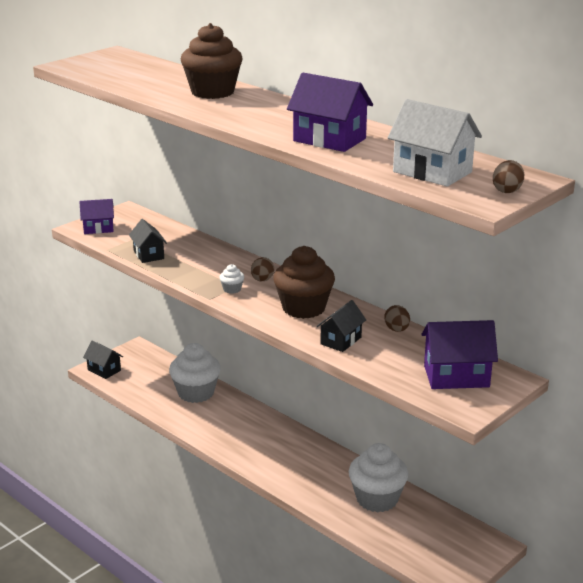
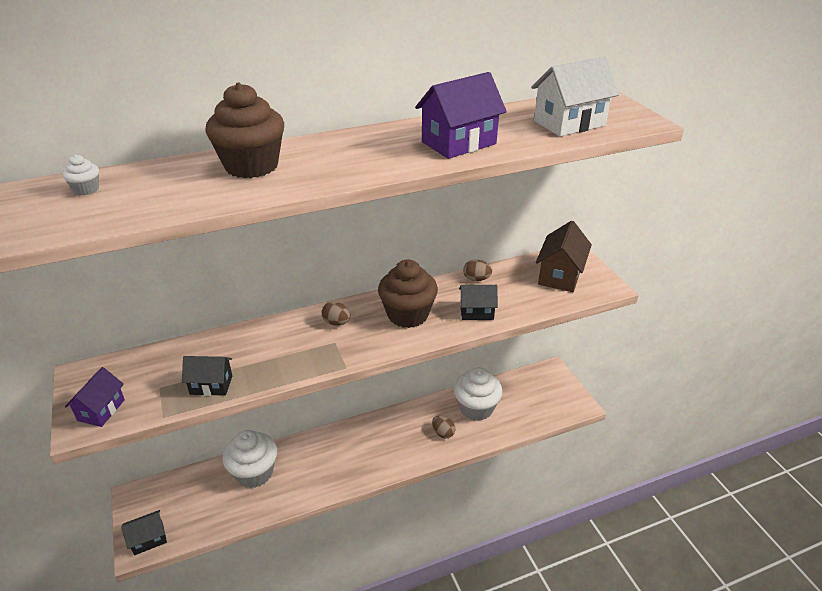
camera: 65 degrees left, 10 degrees up
white cupcake [219,264,244,294] -> white cupcake moved to [62,155,99,195]
black house [316,300,366,352] -> black house turned 60 degrees counterclockwise [459,285,498,320]
purple house [421,320,498,389] -> brown house [536,221,592,292]
brown egg [493,160,524,193] -> brown egg moved to [432,416,455,438]

